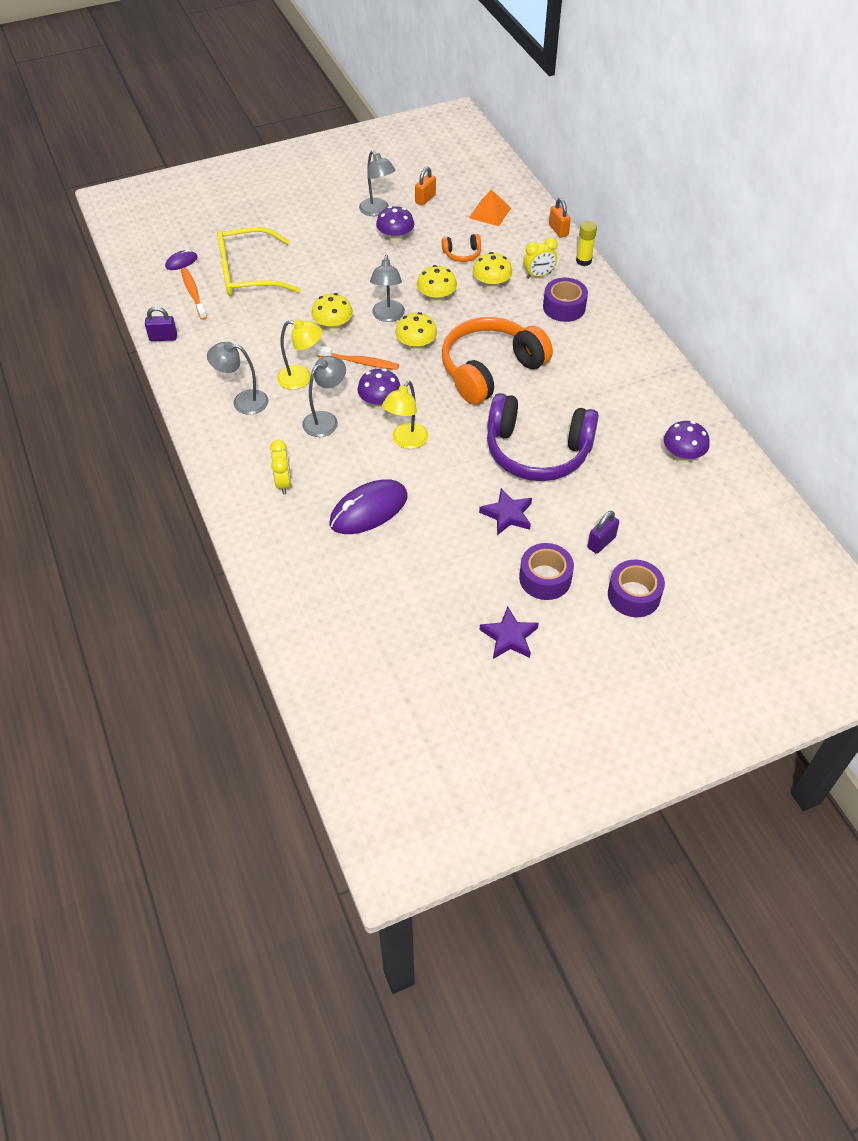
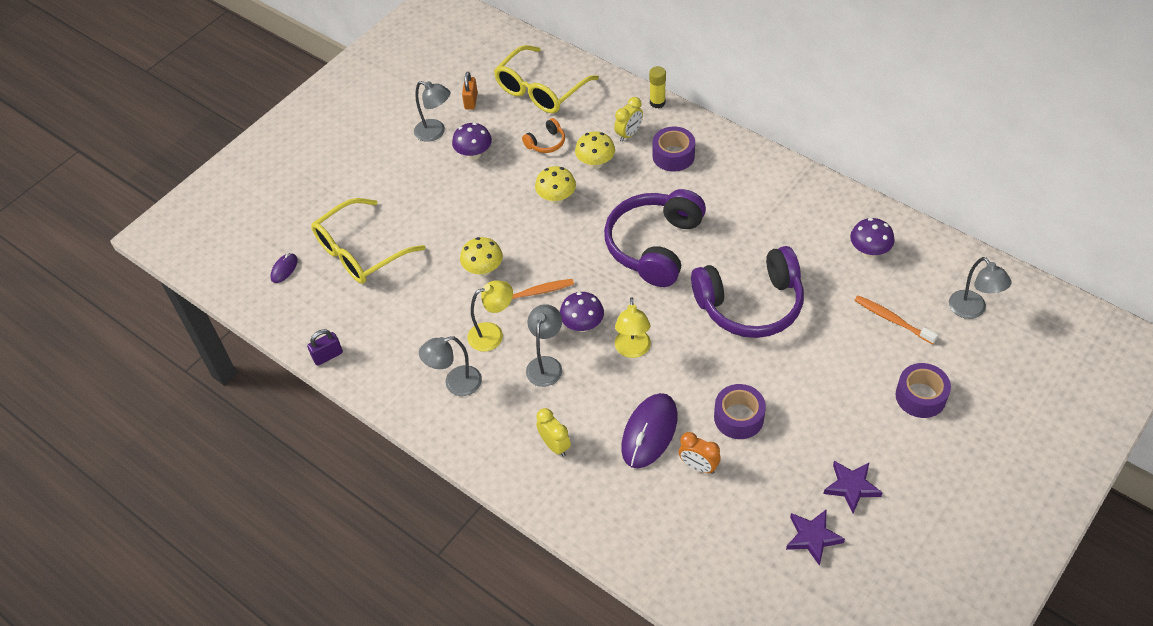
camera: 25 degrees left, 0 degrees up
orange toothbrush [181,268,207,320] -> orange toothbrush moved to [855,296,938,344]
grey lamp [370,255,405,322] -> grey lamp moved to [949,257,1012,319]
yellow mushroom [395,312,437,353] -> none
orange headphones [442,317,553,405] -> purple headphones [604,189,706,287]
orange pyramid [469,189,511,226] -> yellow glasses [494,45,599,113]
purple star [479,488,532,535] -> purple star moved to [786,510,845,566]
purple tape [519,543,574,600] -> purple tape moved to [714,384,766,439]
orange padlock [549,198,571,238] -> none
purple padlock [588,511,619,554] -> none
none -> orange clock [679,432,721,474]

